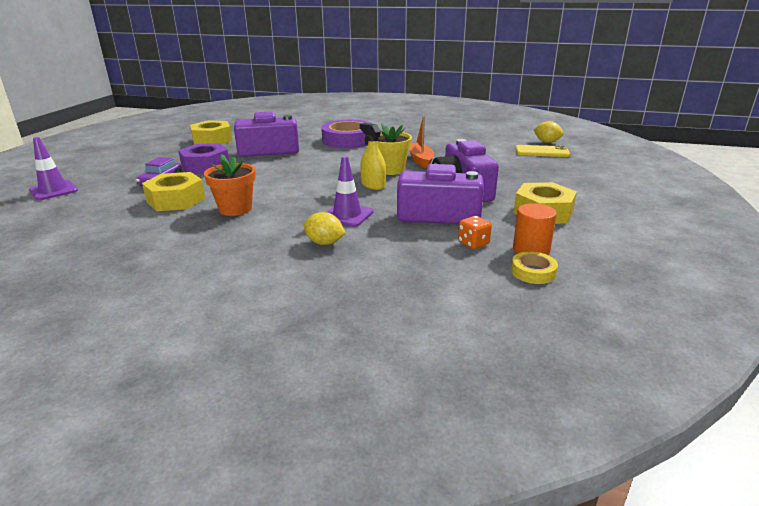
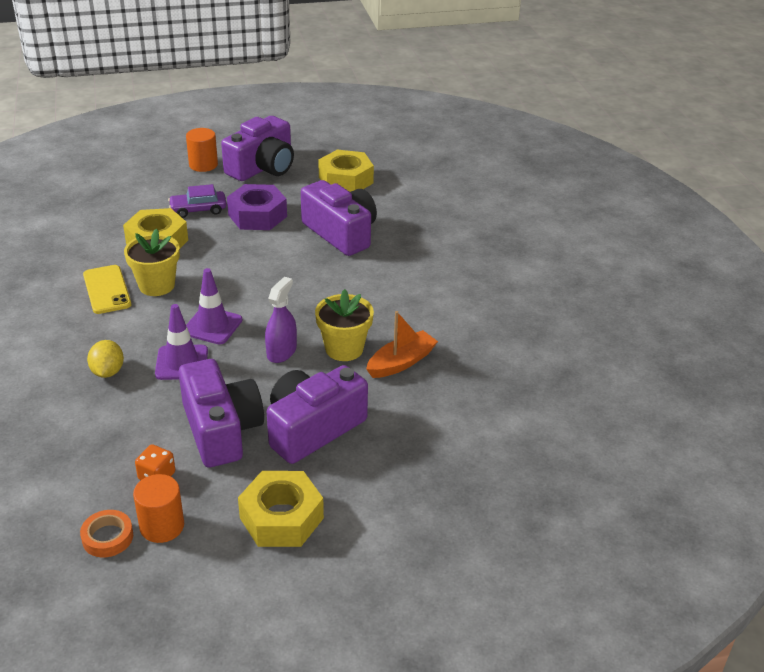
camera: 60 degrees right, 10 degrees up
purple traffic cone [29,137,78,200] -> purple traffic cone moved to [186,268,243,345]
orange flower pot [204,154,256,216] -> yellow flower pot [124,229,180,296]
purple tape [321,120,372,148] -> none
yellow spray bottle [360,123,386,190] -> purple spray bottle [265,277,297,363]
yellow tape [511,251,558,284] -> orange tape [80,510,133,557]
yellow phone [515,145,571,157] -> yellow phone moved to [83,265,131,314]
yellow lemon [534,121,564,143] -> none
none -> orange cylinder [186,128,218,172]
none -> purple camera [221,116,294,181]

